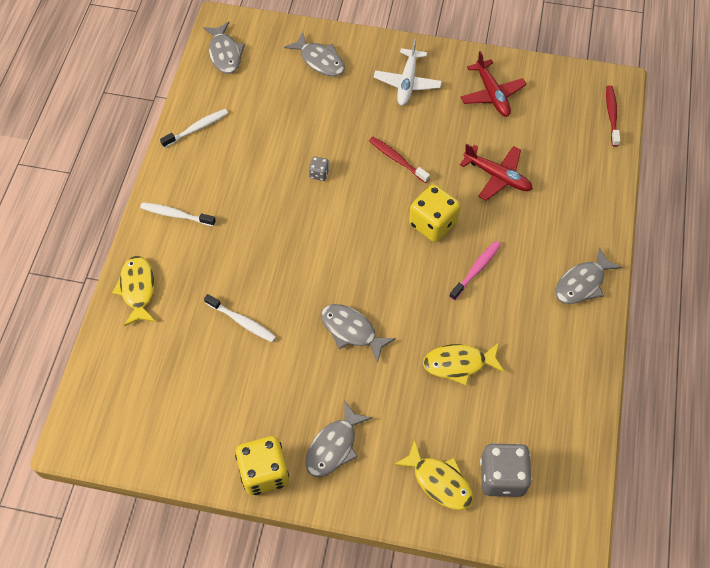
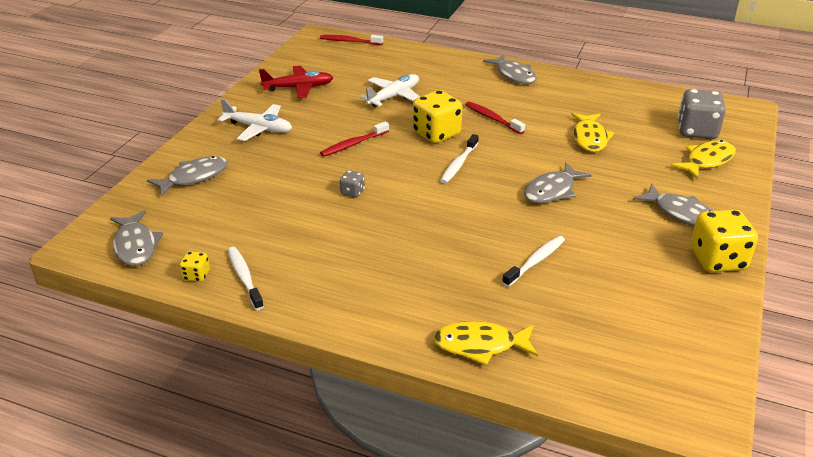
camera: 80 degrees left, 25 degrees down
white toothbrush [140,202,216,226] -> white toothbrush moved to [440,134,479,184]
grey fish [203,22,245,74] -> grey fish turned 75 degrees clockwise [110,210,163,266]
pink toothbrush [449,241,501,301] -> red toothbrush [465,101,525,134]
red plane [460,144,533,201] -> white plane [359,74,420,107]
none -> yellow dice [180,251,210,282]

